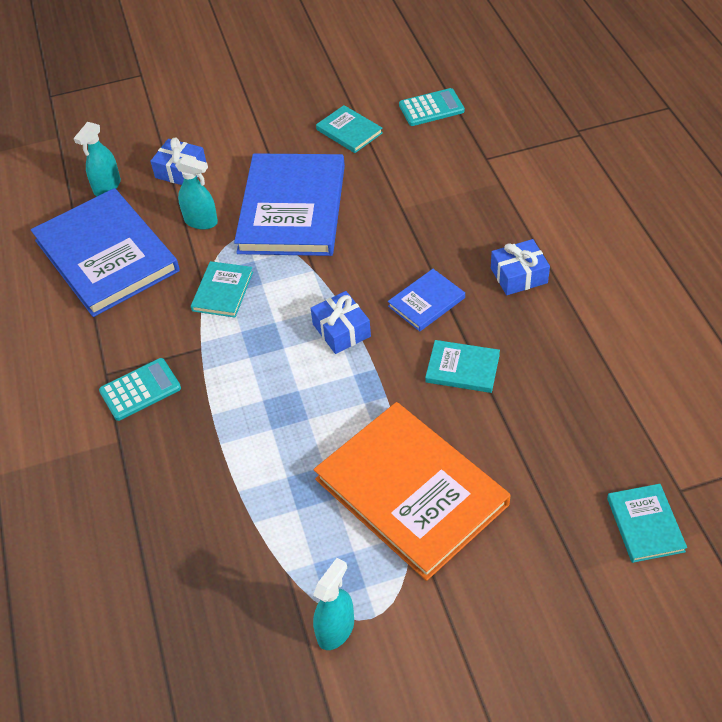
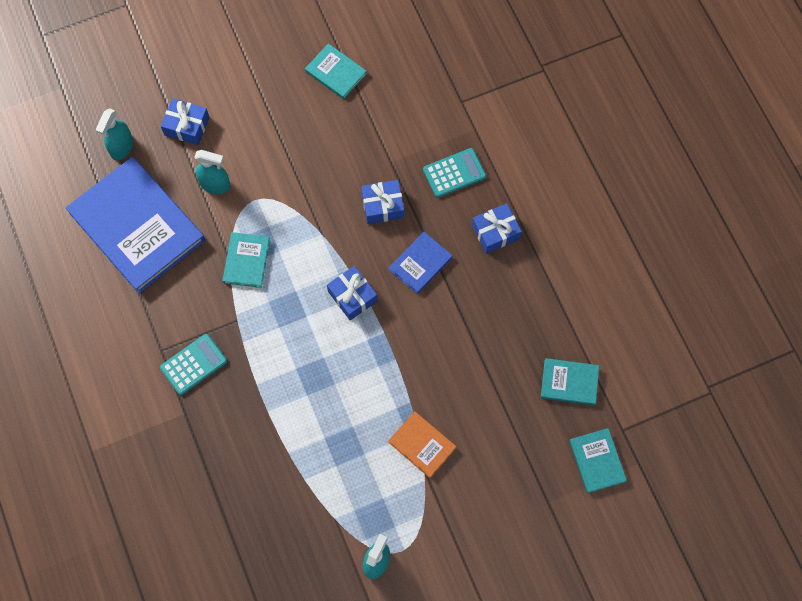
camera: 10 degrees left, 20 degrees up
blue book [234,153,345,256] -> none
orange book [314,402,510,581] -> orange book [388,411,456,478], size x0.45
turquoise calculator [399,88,465,126] -> turquoise calculator moved to [423,148,486,198]
turquoise book [425,340,500,393] -> turquoise book moved to [541,358,599,405]
none -> blue gift [361,180,404,224]

